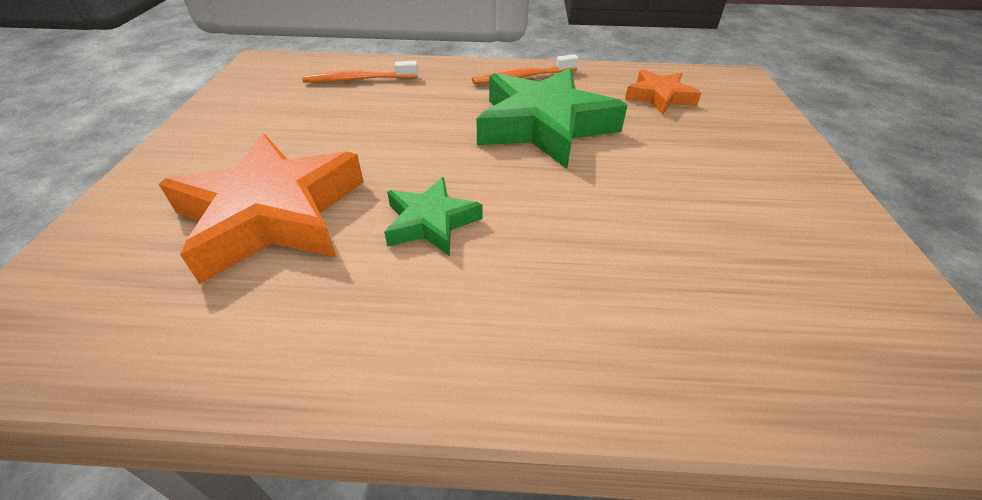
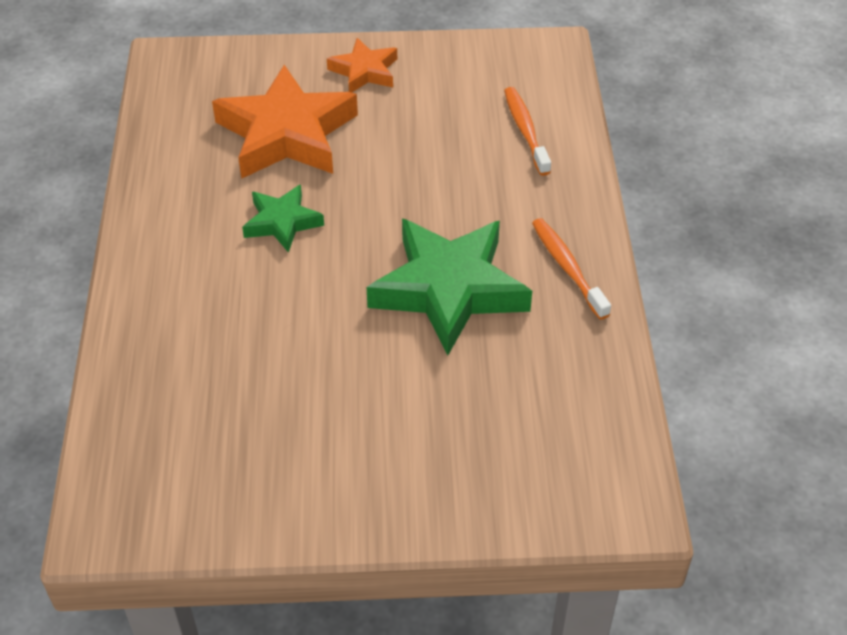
camera: 85 degrees right, 5 degrees up
orange star [625,69,701,115] -> orange star moved to [327,38,397,93]

